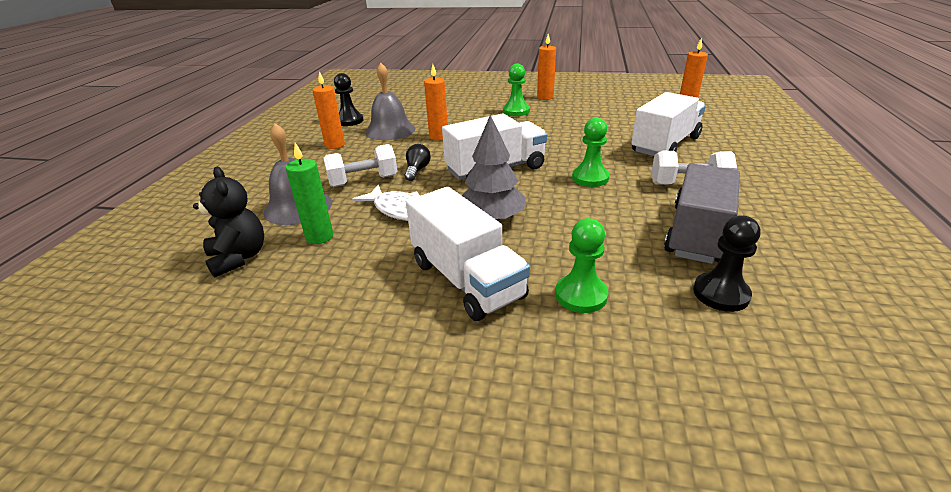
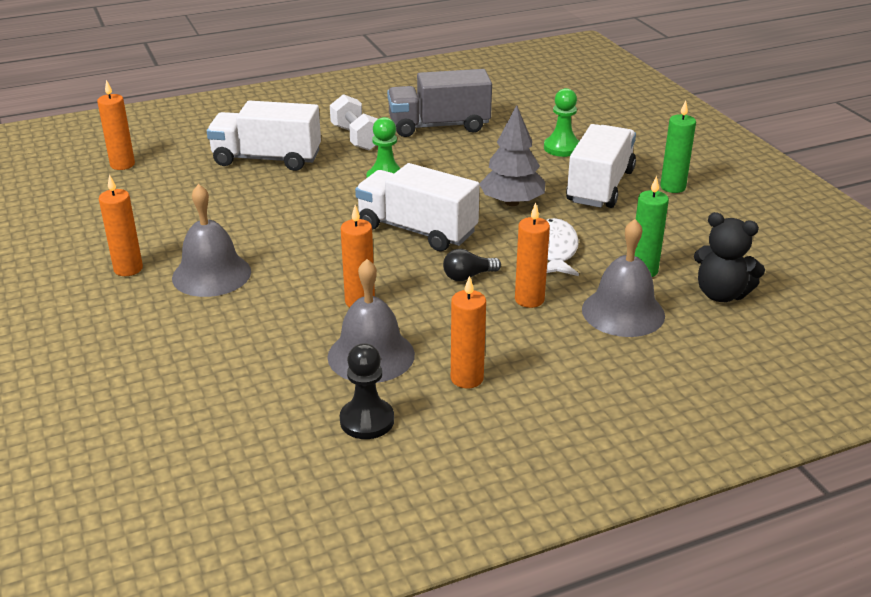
camera: 125 degrees left, 0 degrees up
black teddy bear [193,167,264,278] -> black teddy bear turned 90 degrees counterclockwise [694,212,765,302]
white dumbbell [324,144,398,187] -> orange candle [515,203,550,308]
green pawn [503,64,530,116] -> grey bell [172,184,251,297]
black pawn [693,216,760,312] -> none
none -> green candle [660,101,696,193]

